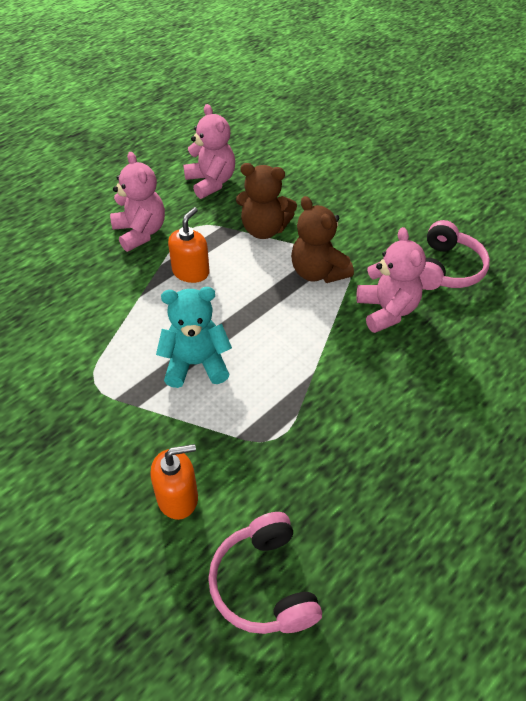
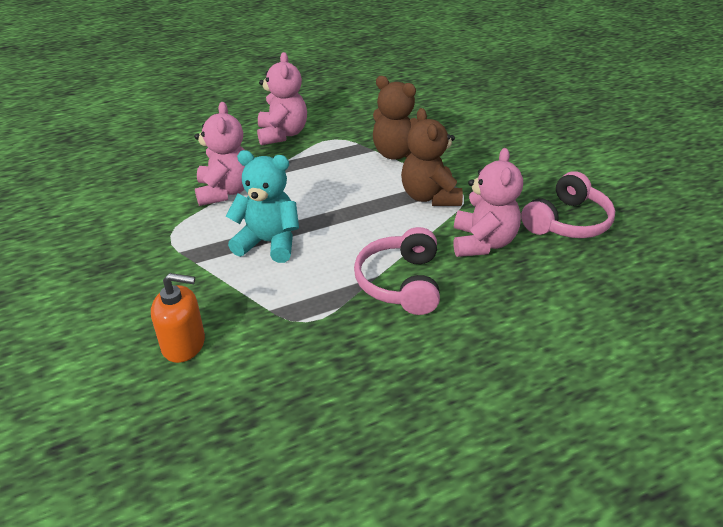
camera: 20 degrees right, 10 degrees down
orange soap dispenser [168,207,210,283] -> none
pink teddy bear [183,104,235,199] -> pink teddy bear moved to [194,102,245,206]
pink headphones [208,512,322,634] -> pink headphones moved to [354,227,440,315]

